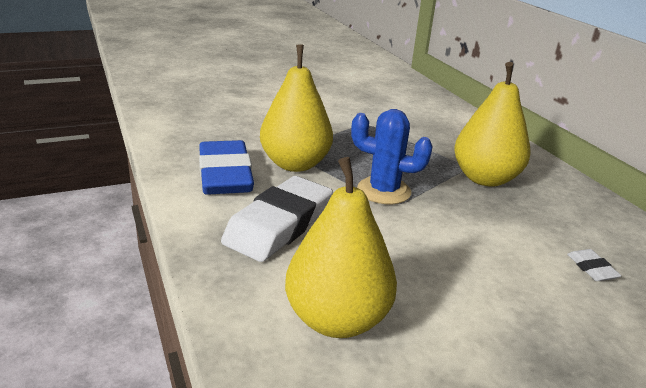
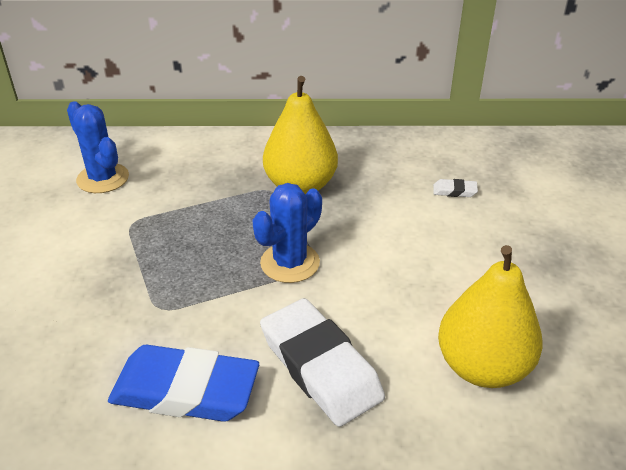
camera: 65 degrees left, 10 degrees up
yellow pear [260,44,333,172] -> none
none -> blue cactus [67,101,129,193]

